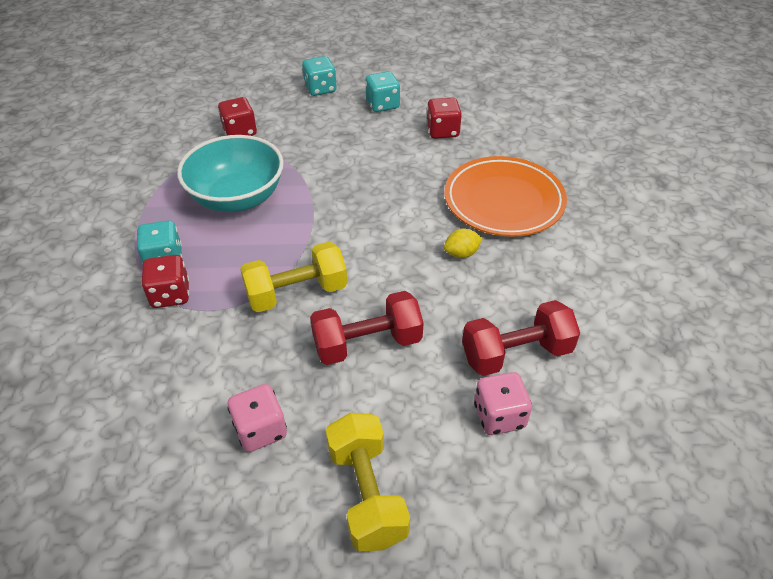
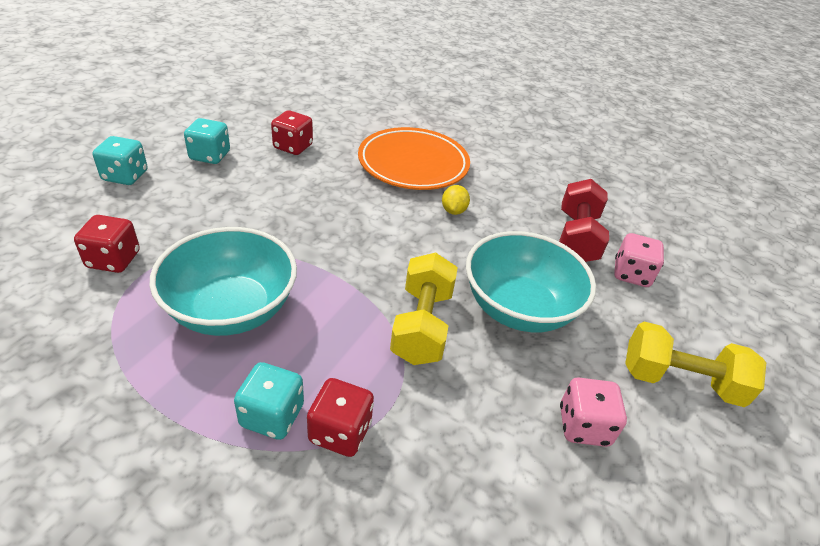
camera: 65 degrees left, 5 degrees down
red dumbbell [310,291,423,365] -> turquoise bowl [466,231,596,332]

